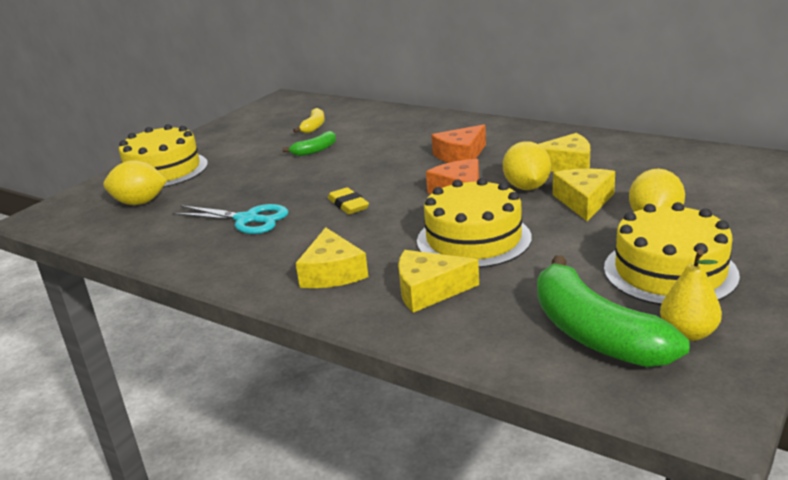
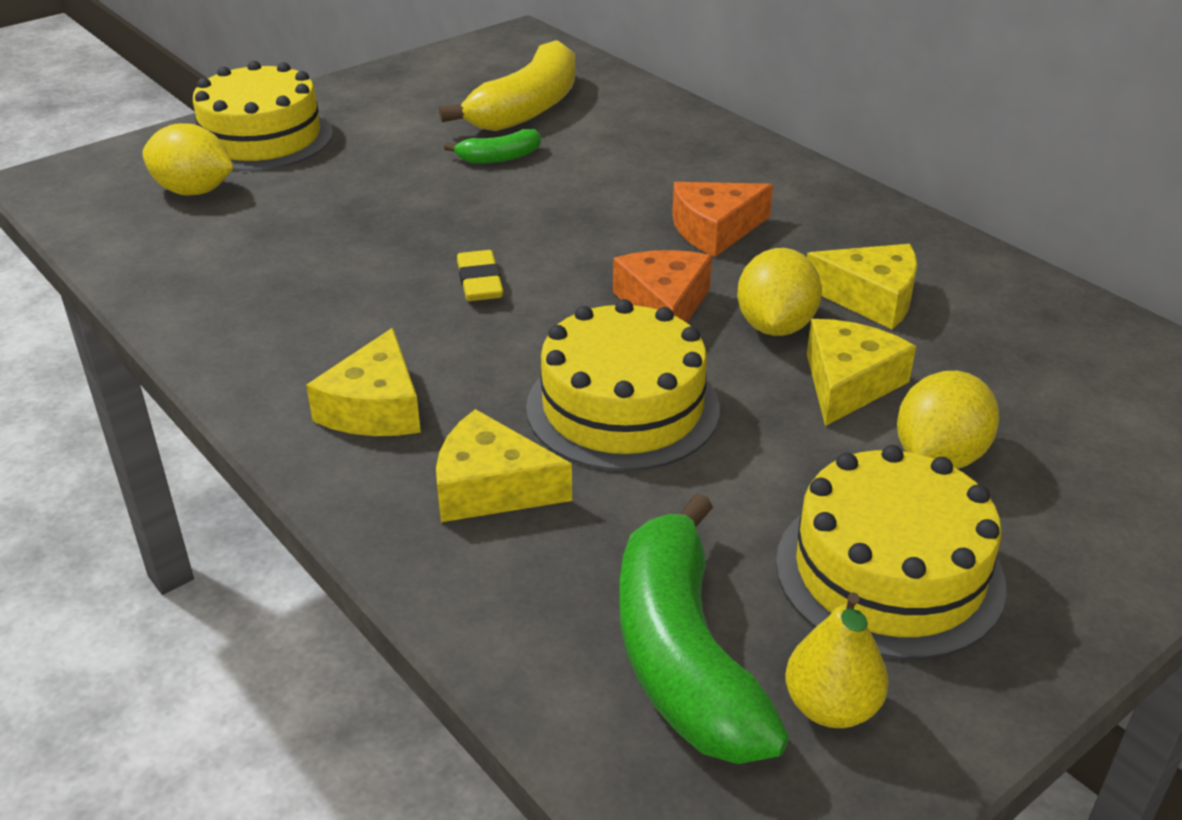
camera: 15 degrees right, 10 degrees up
turquoise scissors [172,204,288,234] -> none
yellow banana [293,108,325,133] -> yellow banana [439,40,575,131], size x2.05

